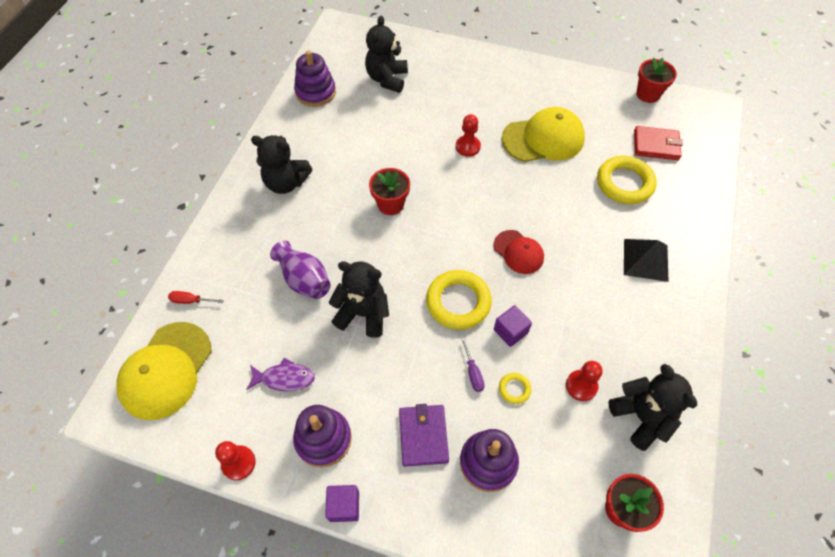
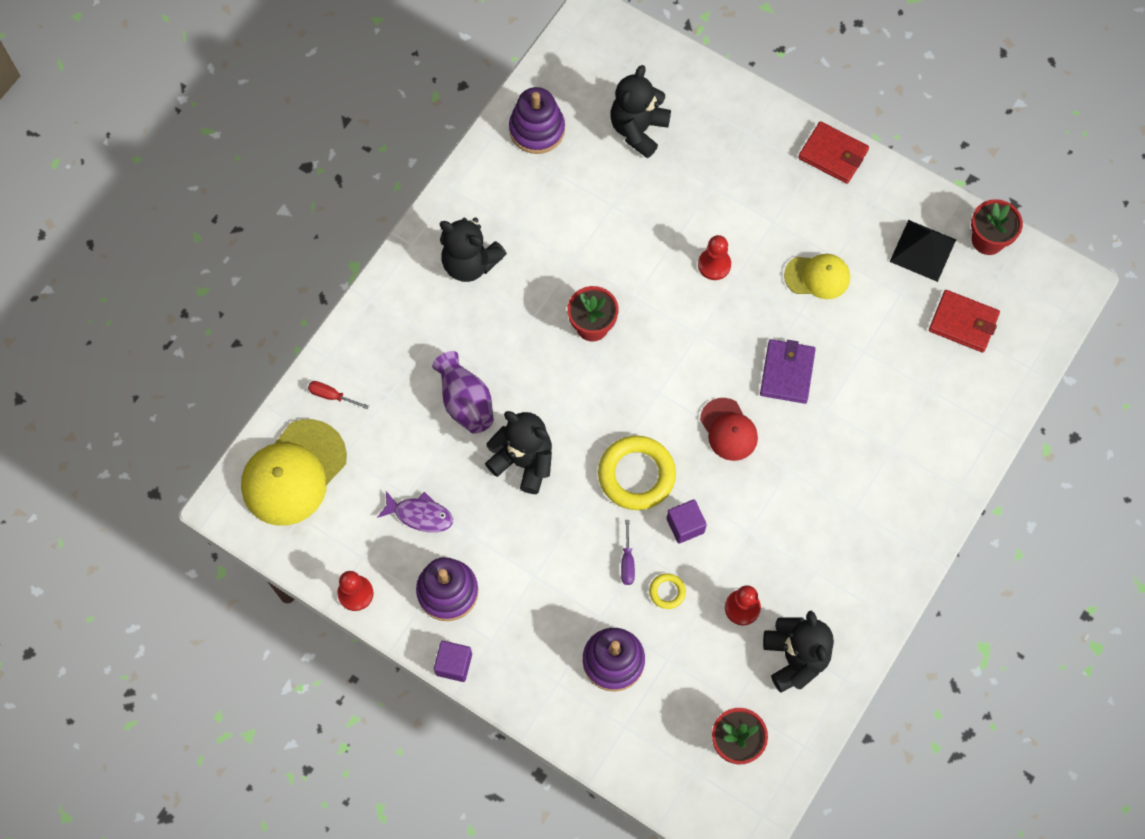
camera: 15 degrees right, 10 degrees up
purple wallet [399,404,449,467] -> purple wallet moved to [760,339,816,404]
yellow cap [501,107,585,162] -> yellow cap [784,254,850,299], size x0.58
yellow ring [597,156,657,204] -> none
black pyramid [624,239,669,282] -> black pyramid moved to [890,220,956,282]
none -> red wallet [798,121,869,184]

